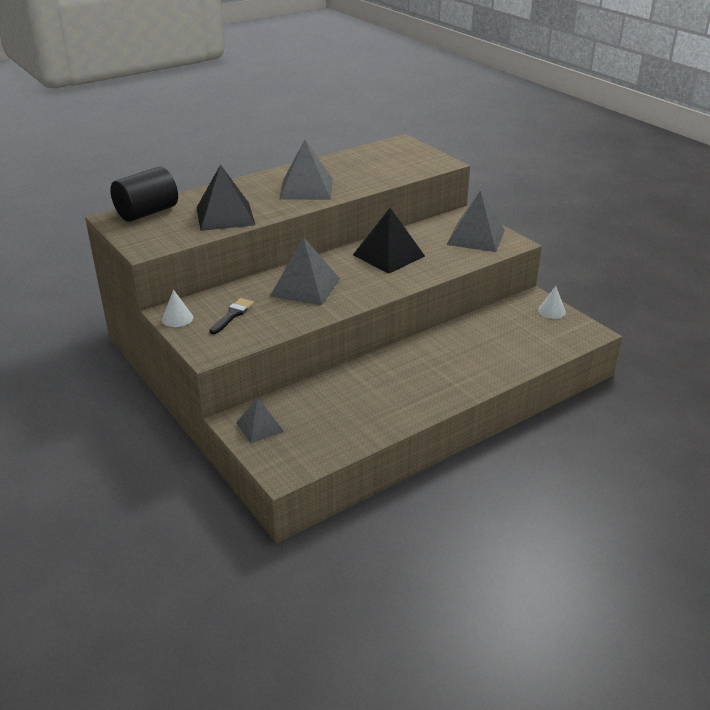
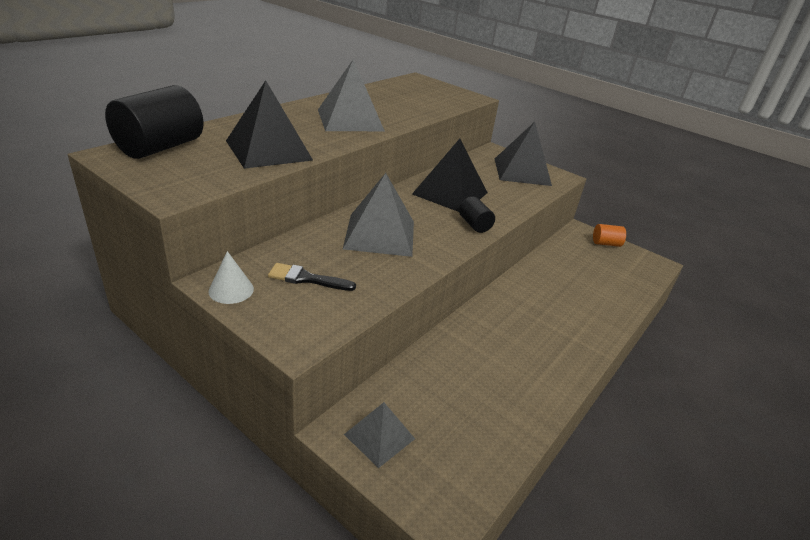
camera: 20 degrees left, 0 degrees up
black brush [209,298,254,334] -> black brush turned 90 degrees counterclockwise [268,263,356,291]
grey pyramid [446,191,505,252] -> black pyramid [495,122,552,186]
white cone [538,286,566,319] -> orange cylinder [593,224,626,247]
none -> black cylinder [459,197,495,233]

